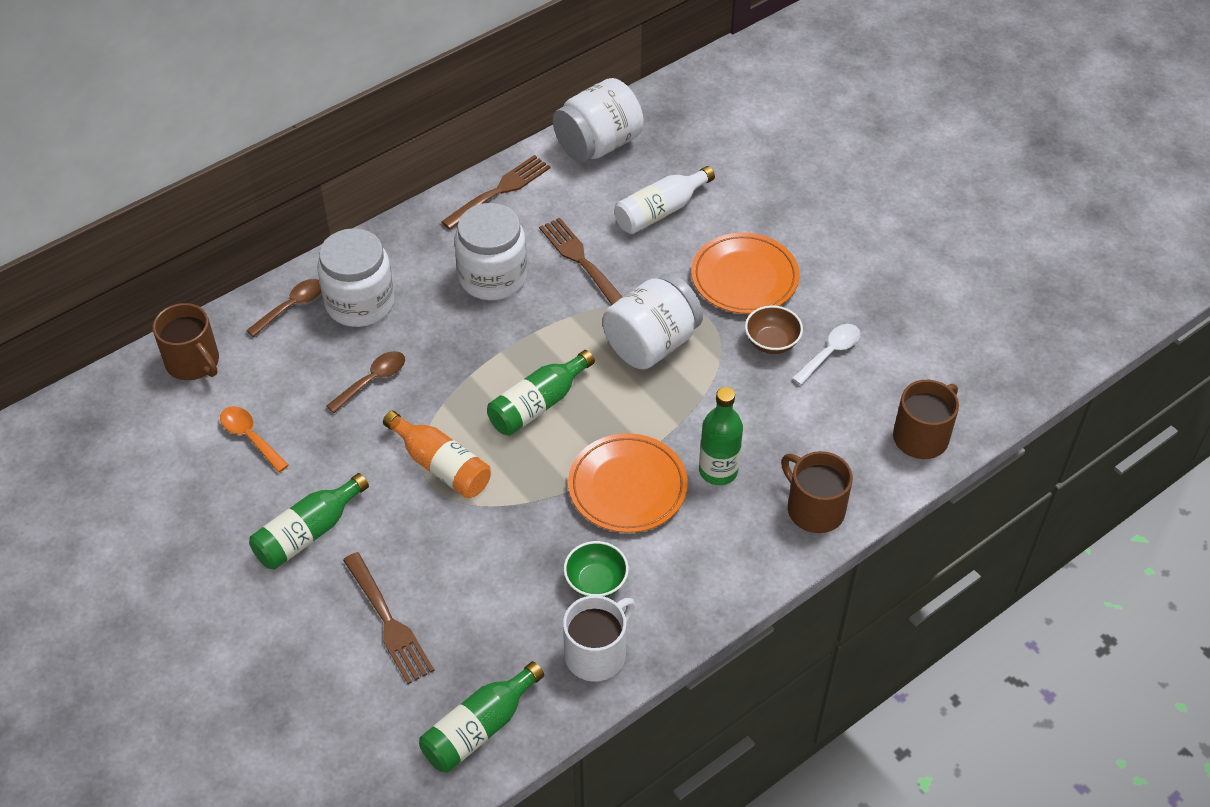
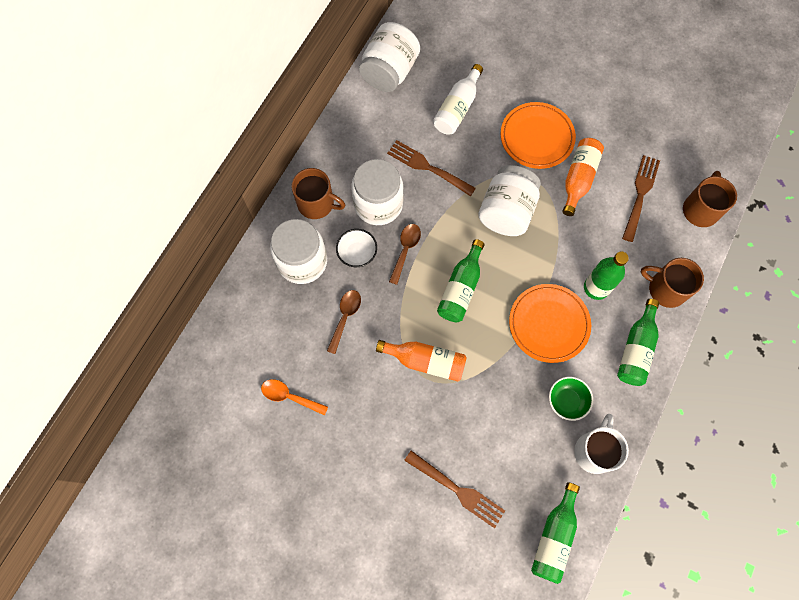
camera: 25 degrees left, 20 degrees up
brown mug [153,303,219,380] -> brown mug moved to [291,168,345,219]
brown spoon [246,279,321,337] -> brown spoon moved to [389,224,421,285]
green bottle [249,473,369,570] -> green bottle moved to [617,299,659,386]
brown fork [441,155,551,230] -> brown fork moved to [622,155,660,242]
brown bowl [745,305,803,354] -> orange bottle [562,138,604,216]
white spoon [792,324,860,385] -> none
none -> white bowl [336,229,377,267]

